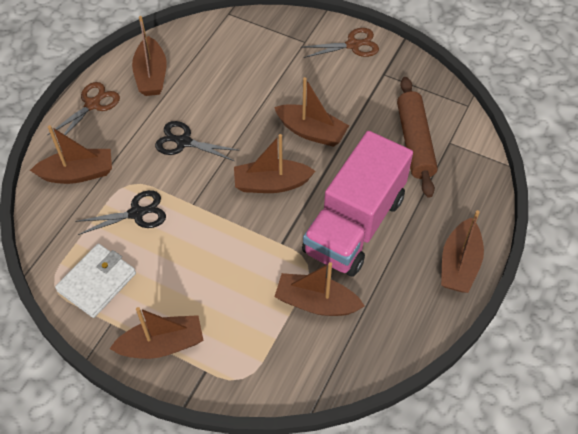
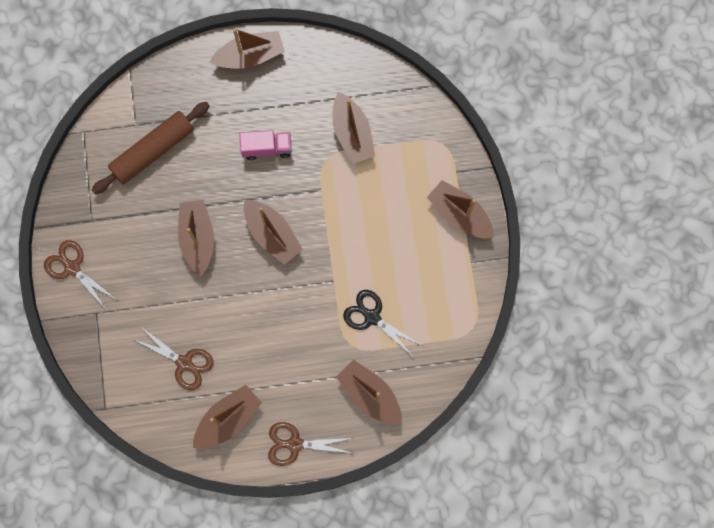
camera: 125 degrees left, 20 degrees up
white wallet [55,244,136,318] -> none
black scissors [155,121,240,161] -> none
pink truck [302,131,413,277] -> pink truck [239,130,292,160], size x0.43
none -> brown scissors [133,327,214,390]

